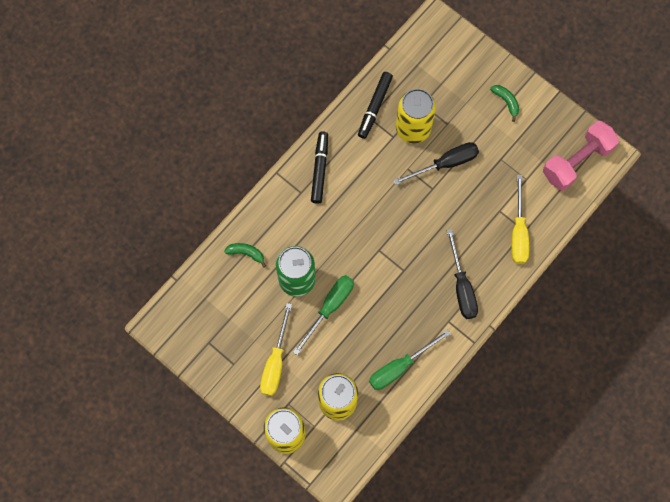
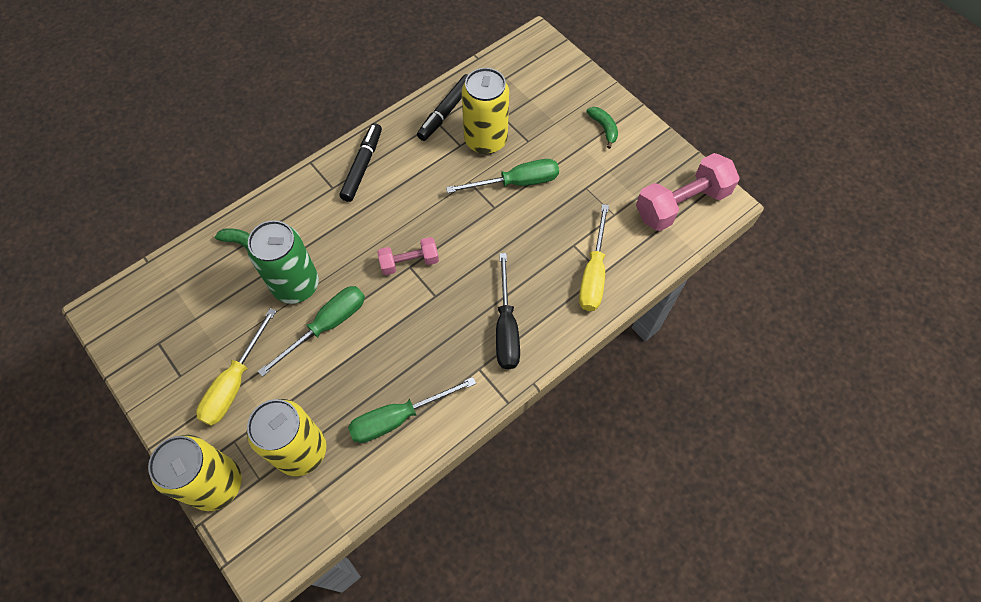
camera: 10 degrees right, 10 degrees down
black screwdriver [393,142,479,185] -> green screwdriver [446,159,559,193]
none -> pink dumbbell [377,237,439,275]

